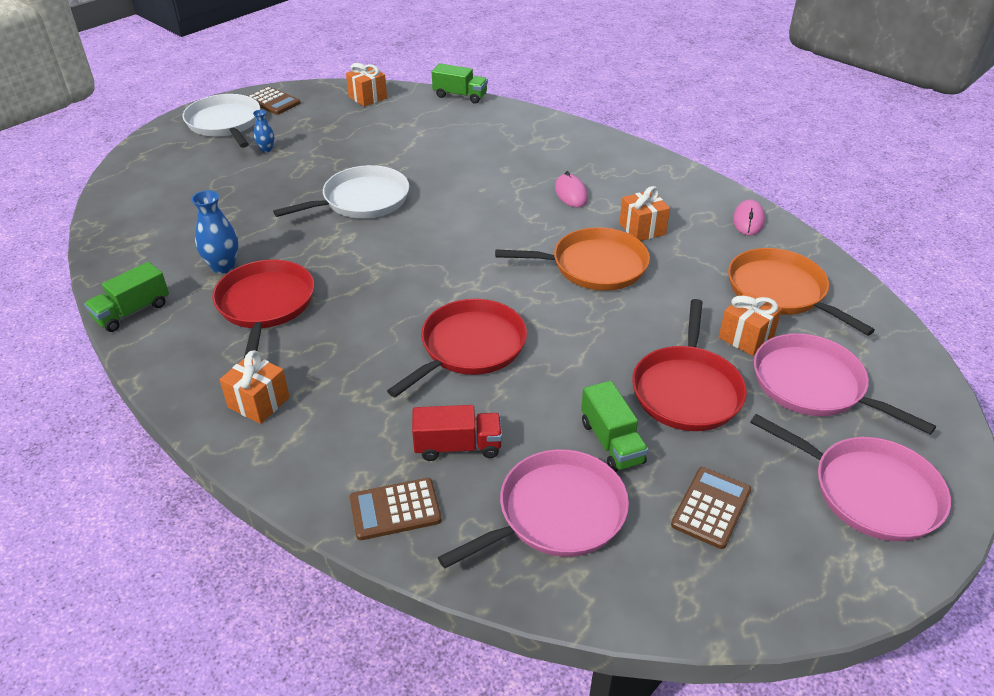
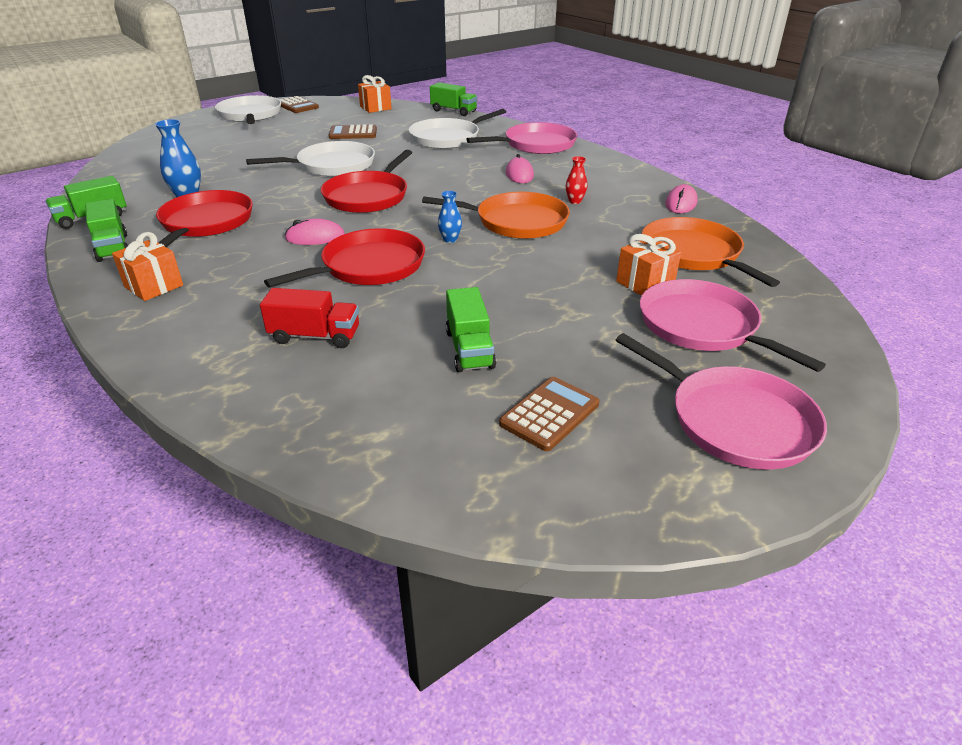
camera: 10 degrees right, 5 degrees down
blue vase [253,110,274,152] -> blue vase moved to [438,191,462,243]
brown calculator [350,478,442,540] -> brown calculator moved to [329,124,377,139]
pink pan [438,449,629,569] -> pink pan moved to [466,122,577,154]
orange gift [619,186,670,241] -> red vase [566,156,587,204]
red pan [632,299,747,431] -> red pan moved to [321,150,412,213]
none -> green truck [85,199,128,262]
none -> pink mouse [284,219,345,245]
none -> white pan [408,109,506,149]

